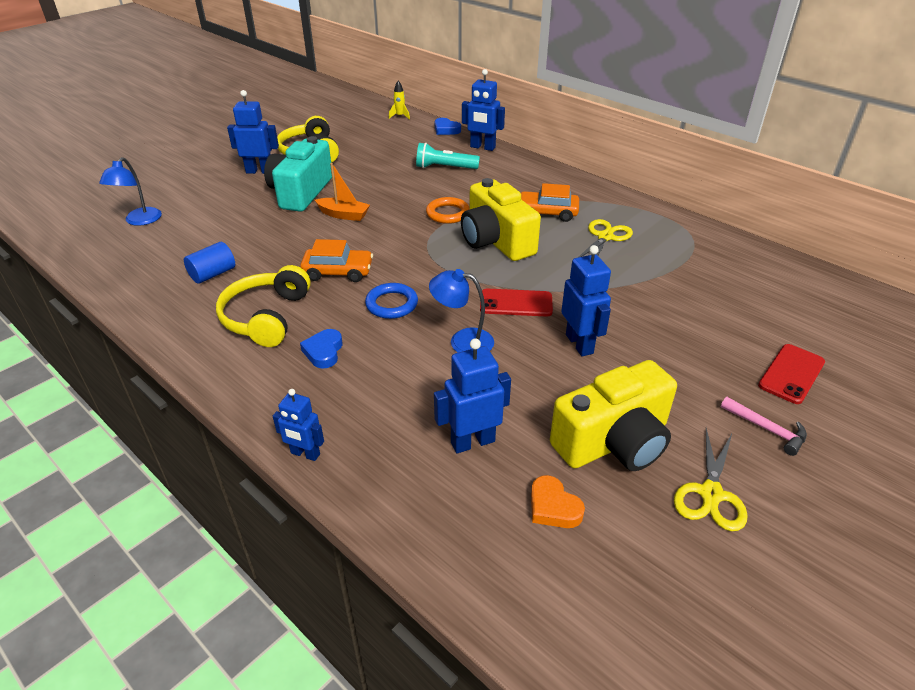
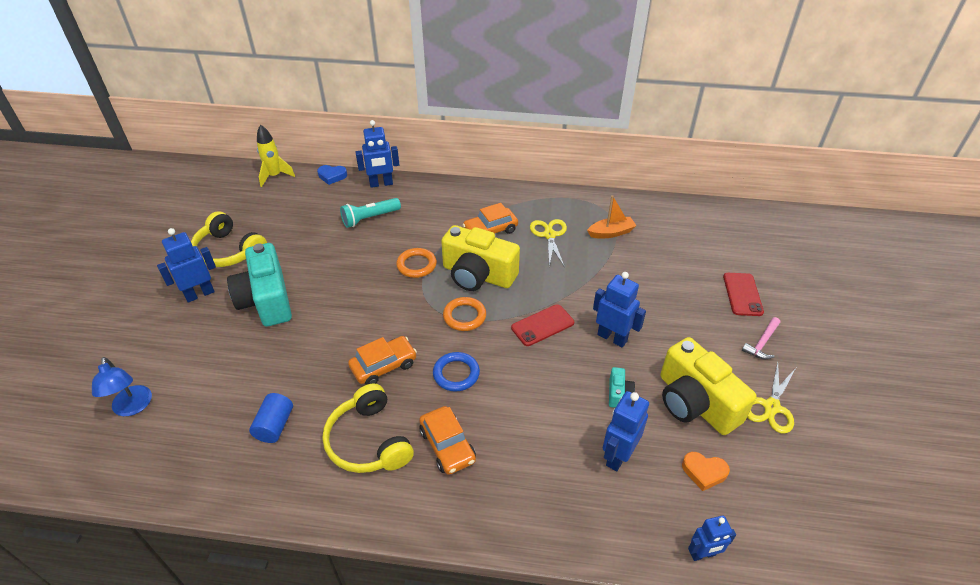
camera: 35 degrees left, 5 degrees up
blue robot [273,389,324,461] -> blue robot moved to [688,515,736,561]
blue heart [300,329,342,368] -> orange car [419,406,476,475]
orange boat [315,163,370,221] -> orange boat moved to [587,195,636,238]
yellow rocket [389,81,410,120] -> yellow rocket [257,124,295,187], size x1.64
blue lamp [429,269,494,353] -> none
yellow camera [550,360,677,471] -> yellow camera turned 120 degrees clockwise [660,337,757,435]
yellow scissors [674,428,748,531] -> yellow scissors turned 45 degrees clockwise [747,362,796,434]
pink hammer [721,397,807,456] -> pink hammer turned 120 degrees clockwise [742,317,780,359]
none -> orange ring [443,297,486,331]
none -> turquoise camera [609,367,635,408]

